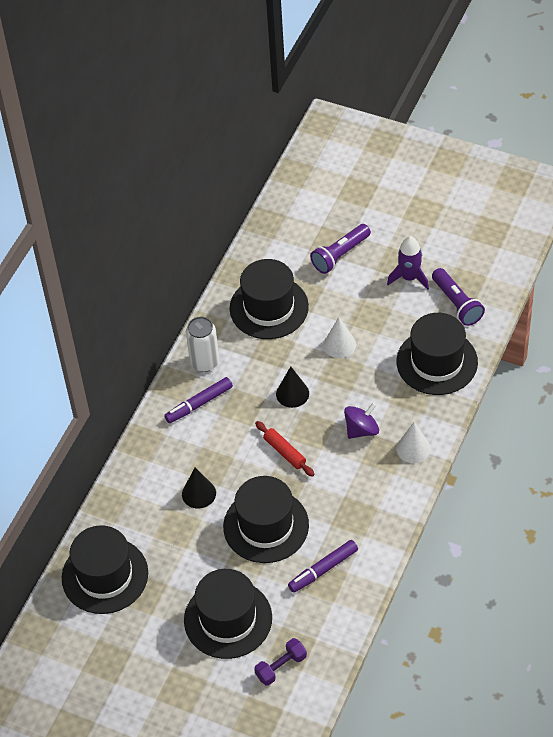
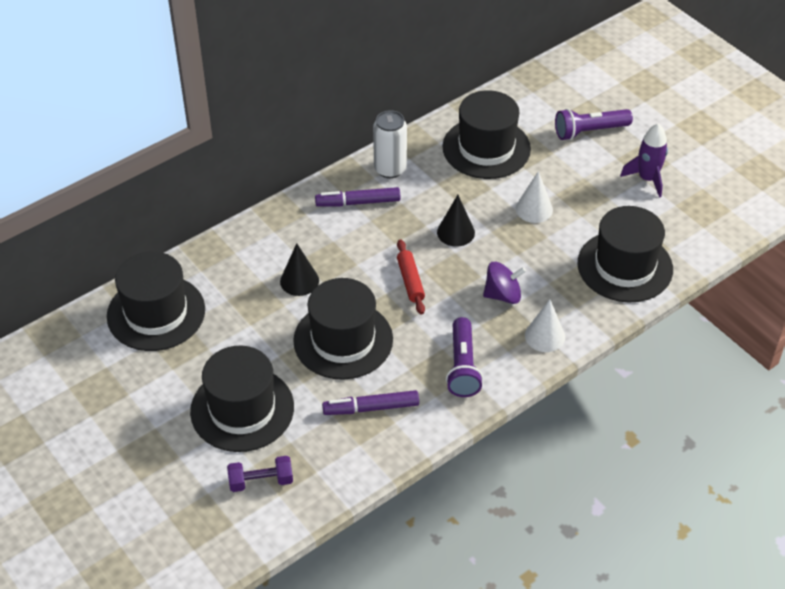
camera: 25 degrees right, 5 degrees down
purple flashlight [432,268,485,326] -> purple flashlight moved to [446,317,483,397]

